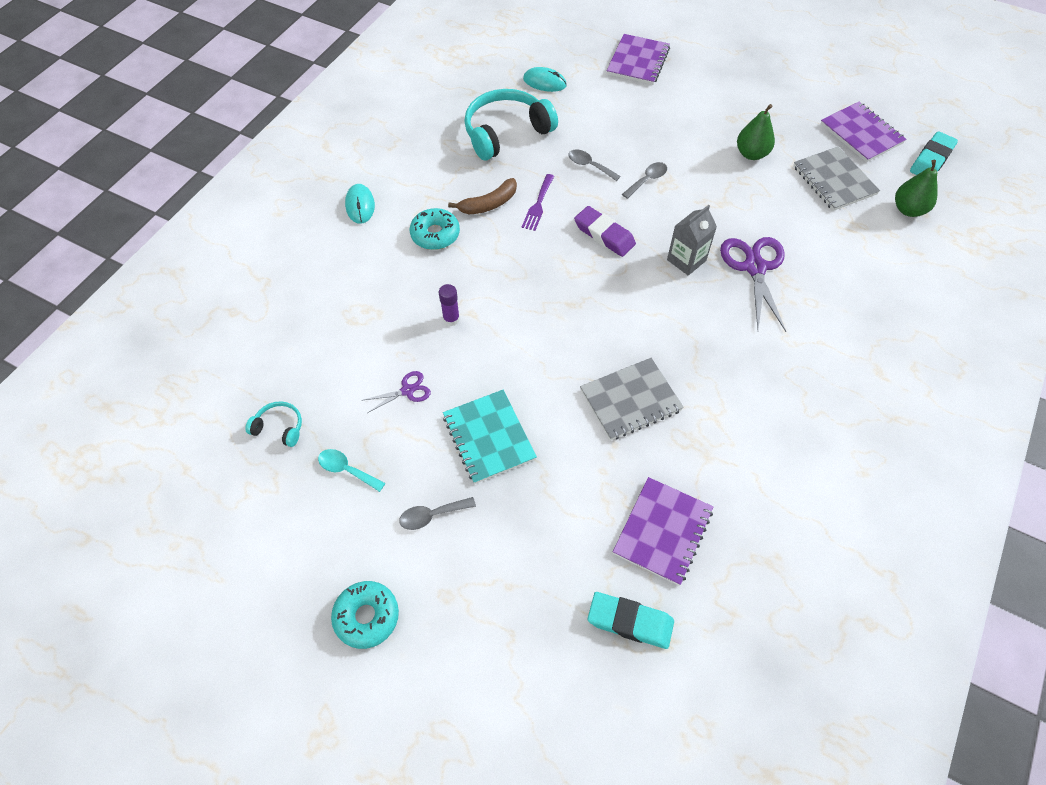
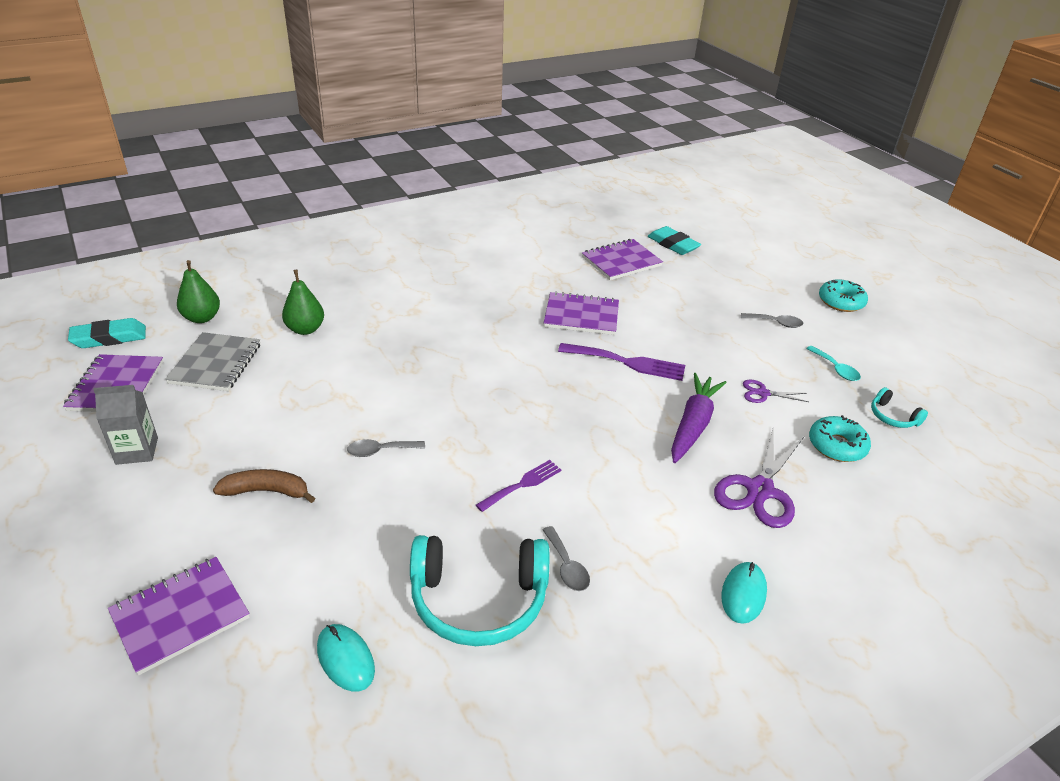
camera: 150 degrees left, 20 degrees down
turquoise donut [410,208,460,250] -> turquoise donut moved to [809,415,871,462]
purple glue stick [439,284,460,326] -> purple carrot [671,373,727,463]
turquoise notebook [443,390,537,484] -> none
brown banana [448,178,517,214] -> brown banana moved to [213,469,315,503]
grey spoon [569,150,621,181] -> grey spoon moved to [543,526,590,591]
purple eraser [574,206,636,257] -> none
grey notebook [580,358,684,441] -> purple notebook [544,291,619,335]
grey carton [667,205,717,276] -> grey carton moved to [93,385,158,465]
purple scissors [720,237,786,332] -> purple scissors moved to [714,426,804,528]
green pear [737,104,775,160] -> green pear moved to [282,270,324,335]
none -> purple fork [558,343,685,381]

